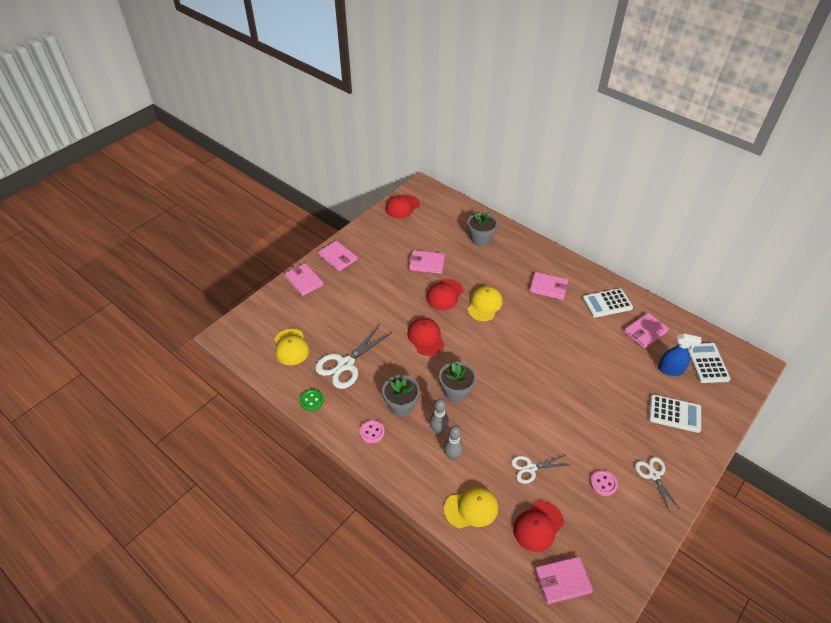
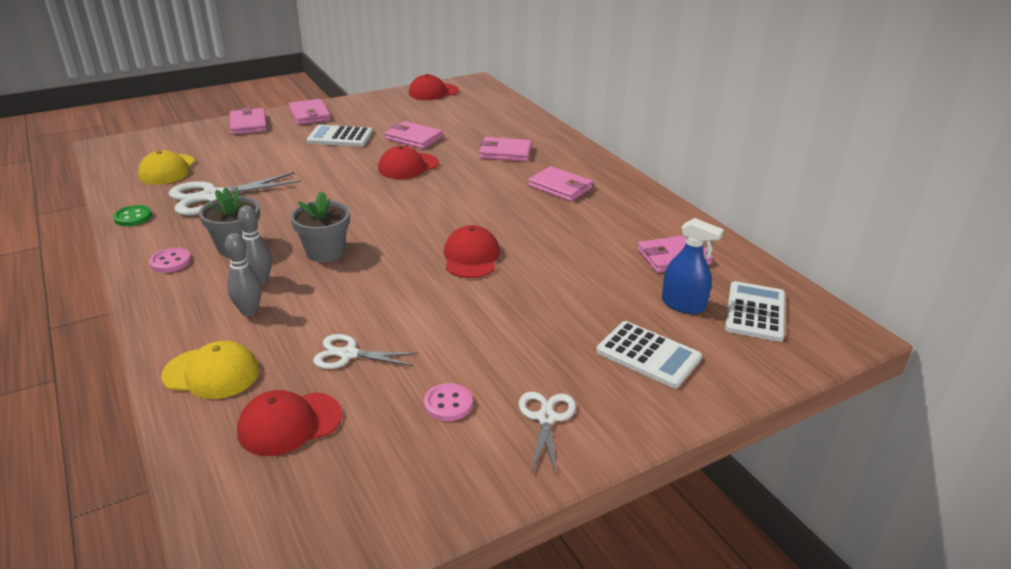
camera: 20 degrees right, 15 degrees down
red cap [407,318,445,356] -> red cap moved to [444,225,500,278]
yellow cap [467,286,502,321] -> none
grey flower pot [468,212,497,246] -> none
pink wallet [535,556,593,604] -> pink wallet moved to [479,137,532,162]
white calculator [583,288,633,318] -> white calculator moved to [307,125,373,147]

